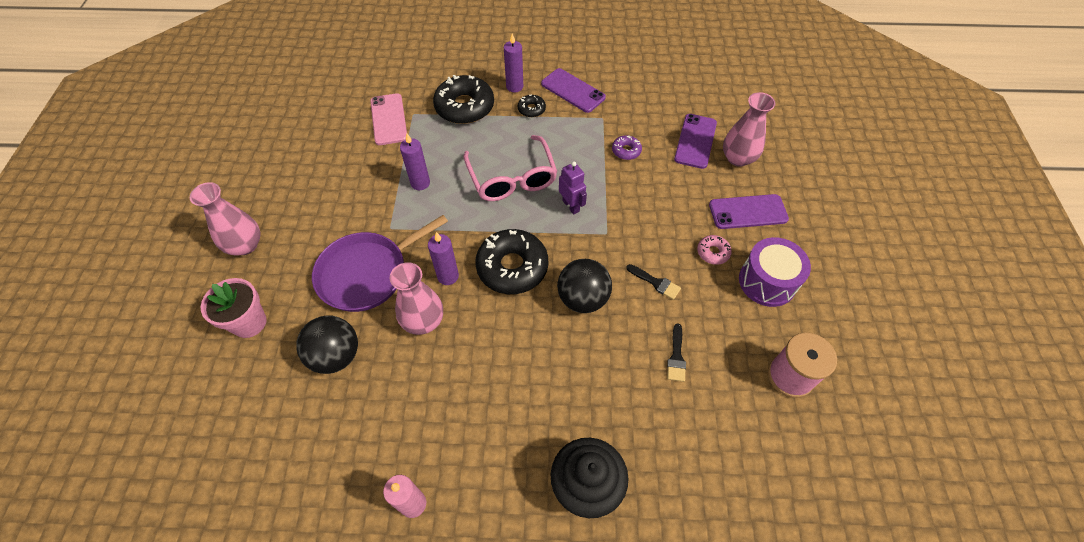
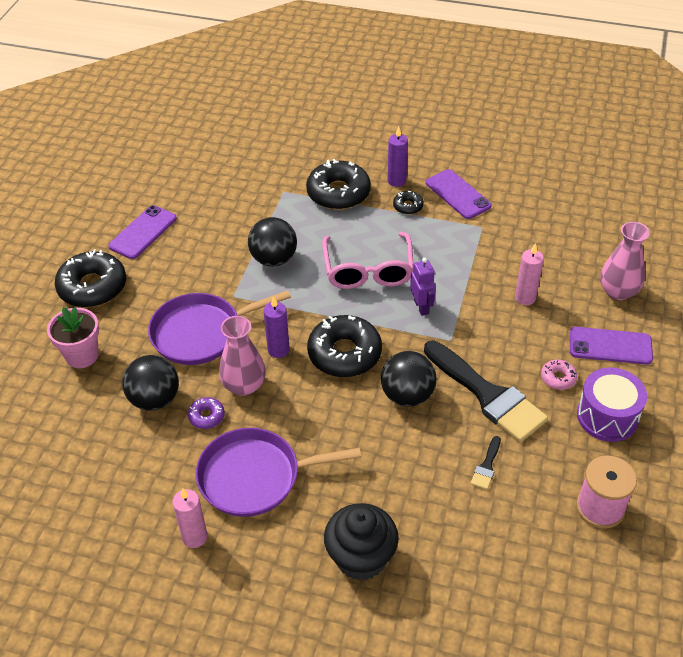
camera: 15 degrees right, 10 degrees down
pink vase [190,182,260,256] -> black donut [55,249,126,308]
pink phone [370,93,407,145] -> none
purple candle [400,133,430,190] -> black ball [248,217,297,267]
purple donut [612,135,642,160] -> purple donut moved to [188,397,225,429]
black brush [626,264,681,300] -> black brush [424,341,548,442], size x2.44
purple phone [674,114,717,169] -> purple phone moved to [108,205,177,259]
none -> purple pan [195,428,361,517]
none -> pink candle [515,243,544,305]

